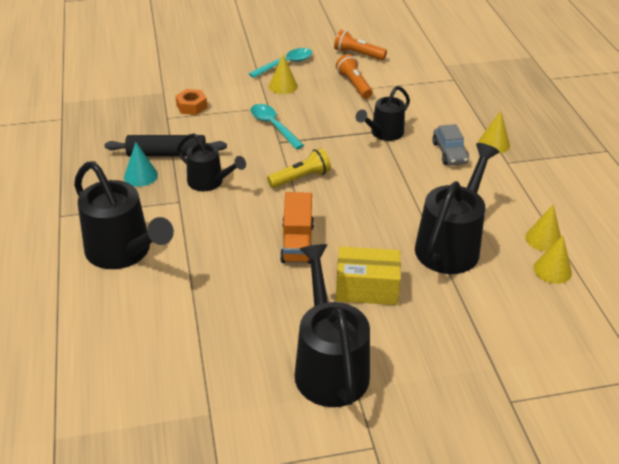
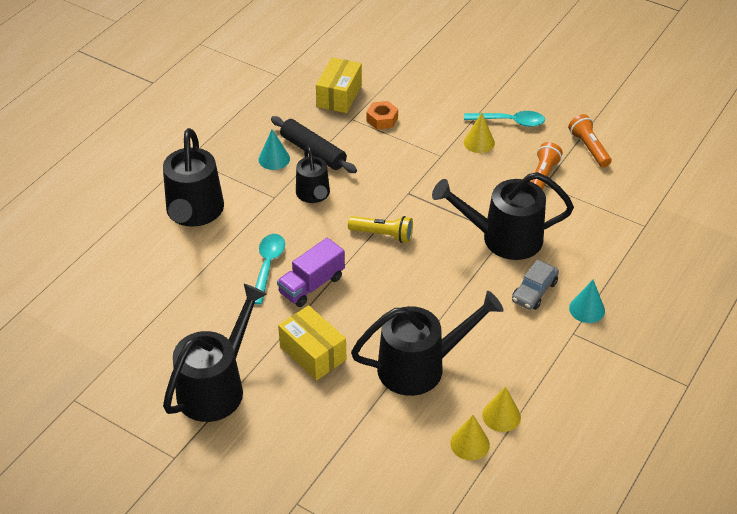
camera: 45 degrees right, 5 degrees up
turquoise spoon [251,104,304,149] -> turquoise spoon moved to [254,234,285,305]
orange truck [280,192,314,264] -> purple truck [277,238,345,307]
black watering can [356,86,410,141] -> black watering can [432,172,574,260], size x1.66
yellow cone [478,111,510,154] -> turquoise cone [569,280,605,323]
none -> yellow box [316,57,362,113]

